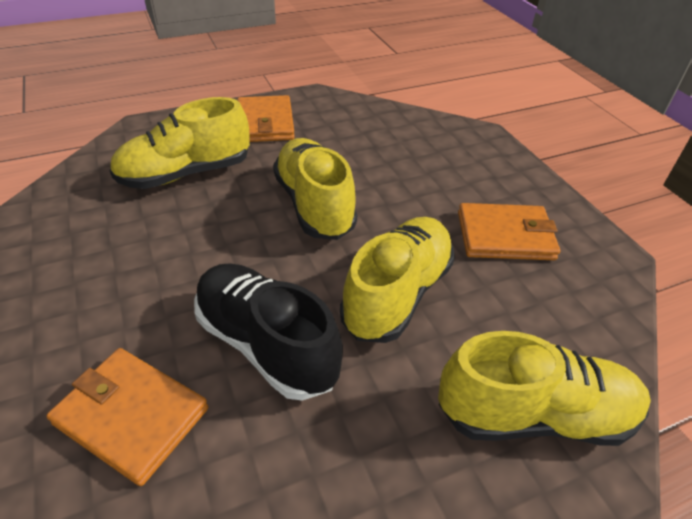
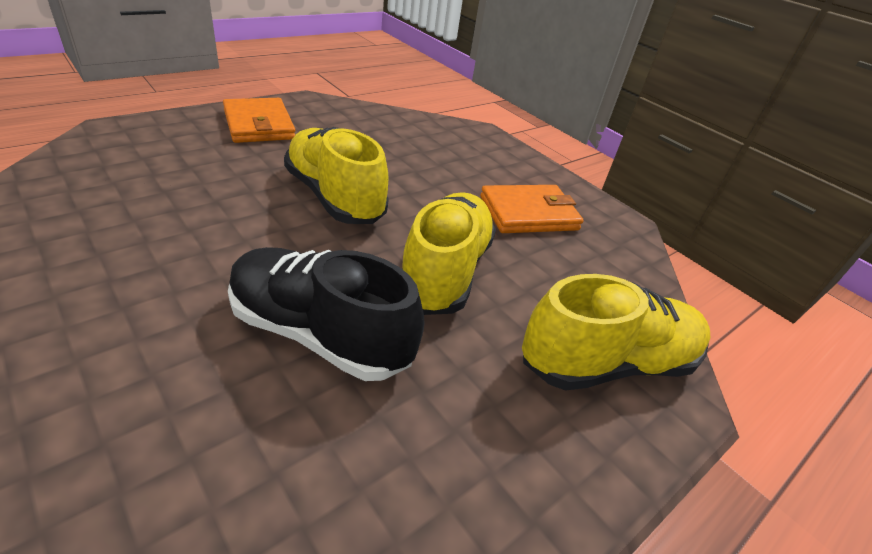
camera: 20 degrees left, 5 degrees down
orange wallet [46,348,208,486] -> none
yellow shoe [109,97,250,189] -> none

